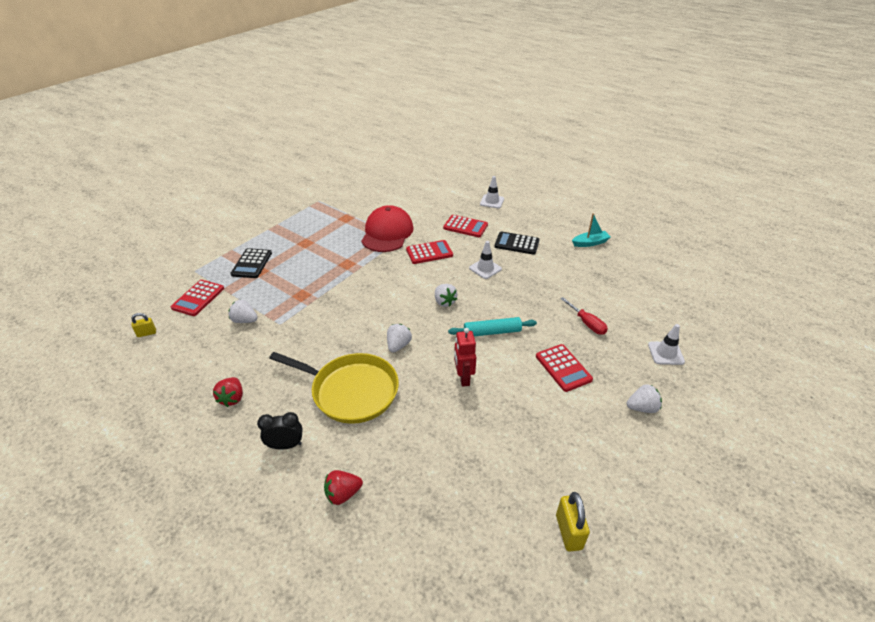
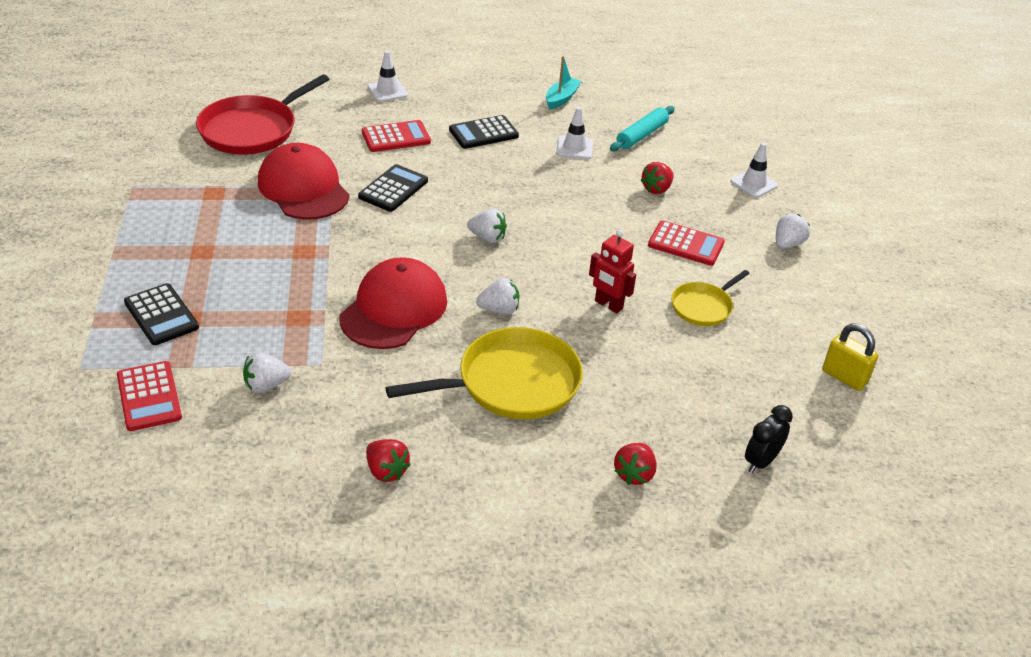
camera: 45 degrees left, 0 degrees up
yellow padlock [131,313,156,337] -> none
black clock [257,412,303,450] -> black clock moved to [745,405,793,473]
white strawberry [387,324,412,353] -> white strawberry turned 105 degrees clockwise [476,278,519,315]
red calculator [406,240,453,264] -> black calculator [358,164,428,212]
turquoise rolling pin [448,317,537,336] -> turquoise rolling pin moved to [610,106,675,151]
white traffic cone [469,241,502,279] -> white traffic cone moved to [556,107,593,160]
red screwdriver [560,297,608,335] -> red strawberry [641,162,674,194]
none -> red pan [196,74,329,155]
none -> red cap [339,257,447,349]
none -> yellow pan [671,270,750,326]

